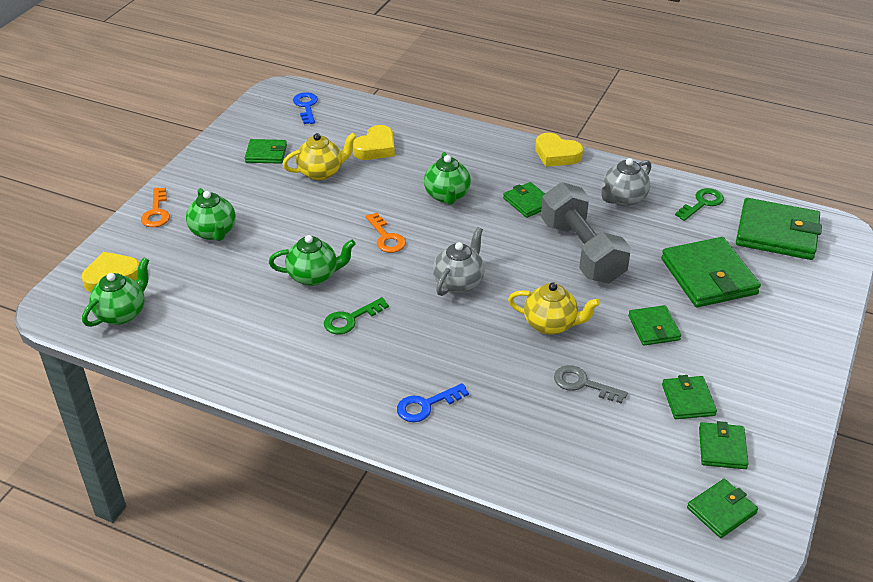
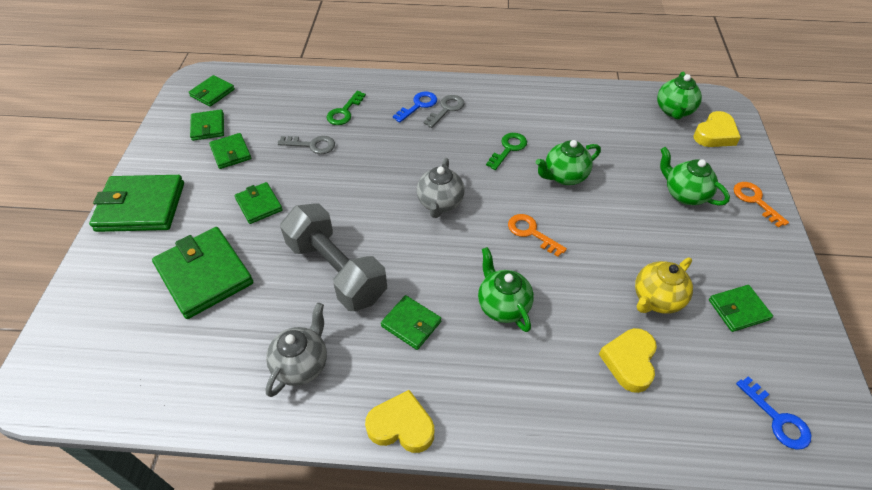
camera: 160 degrees right, 10 degrees up
yellow teapot [508,282,600,335] -> none
green key [675,188,724,221] -> green key moved to [326,91,366,125]
green wallet [736,198,822,260] -> green wallet moved to [89,175,184,232]
none -> grey key [423,95,465,128]

